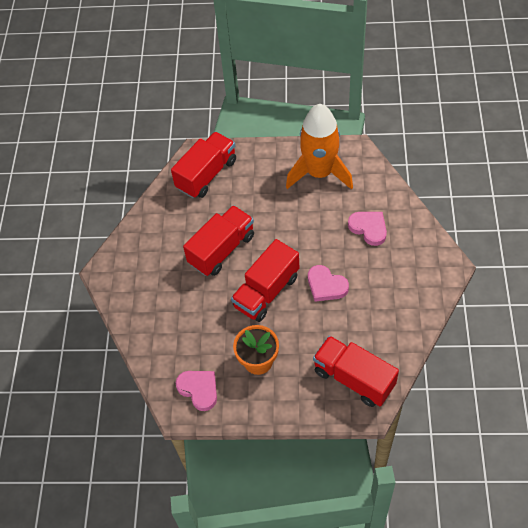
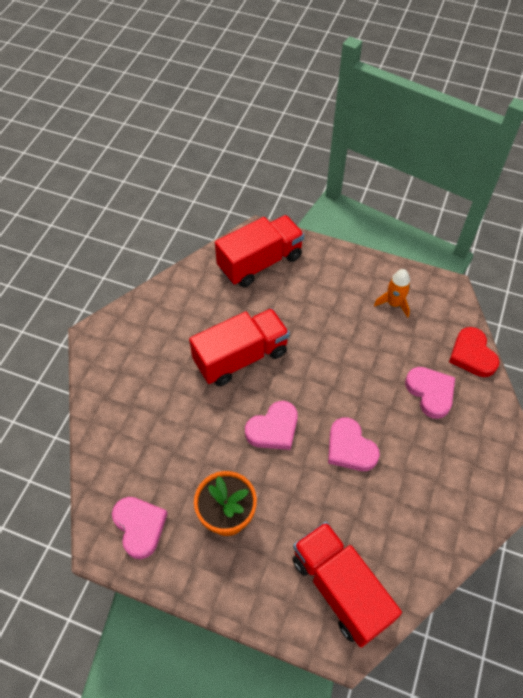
camera: 15 degrees right, 0 degrees up
red truck [231,239,299,322] -> pink heart [245,401,298,450]
orange rocket [286,104,353,190] -> orange rocket [374,269,411,318], size x0.43
none -> red heart [449,327,500,377]

